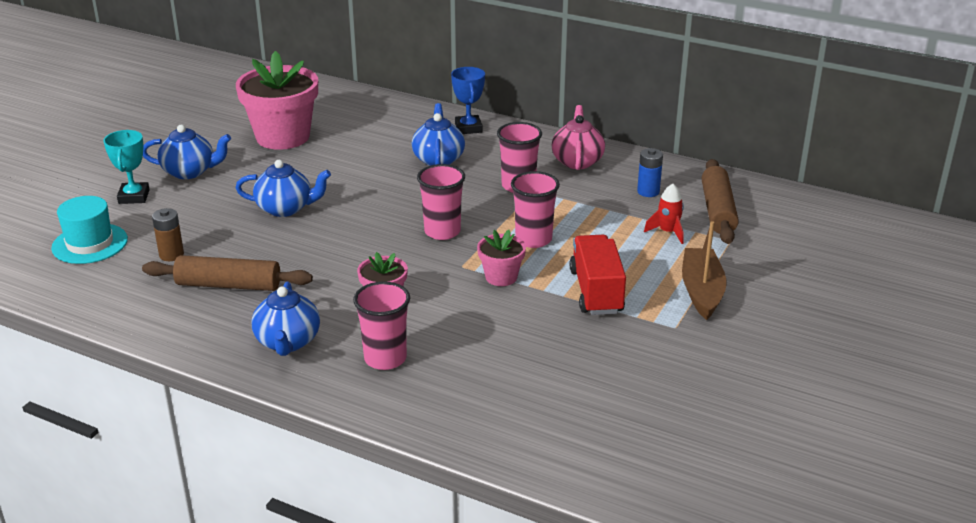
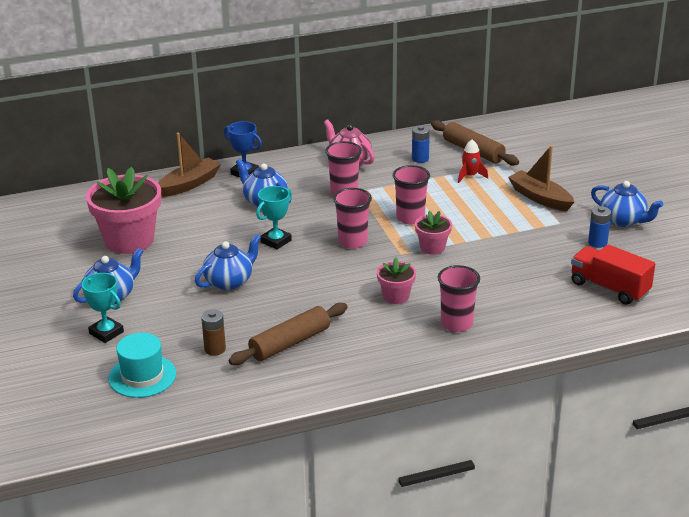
camera: 45 degrees left, 0 degrees up
blue teapot [252,282,320,356] -> blue teapot moved to [591,181,663,227]
red truck [569,235,626,315] -> red truck moved to [571,244,655,305]
none -> brown boat [158,133,221,197]
none -> turquoise trophy [256,186,292,250]
none -> blue battery [588,206,611,248]

